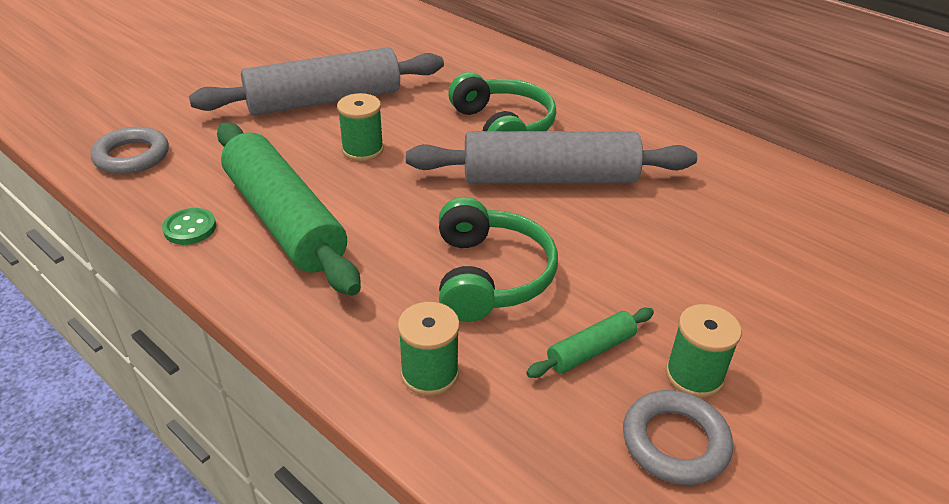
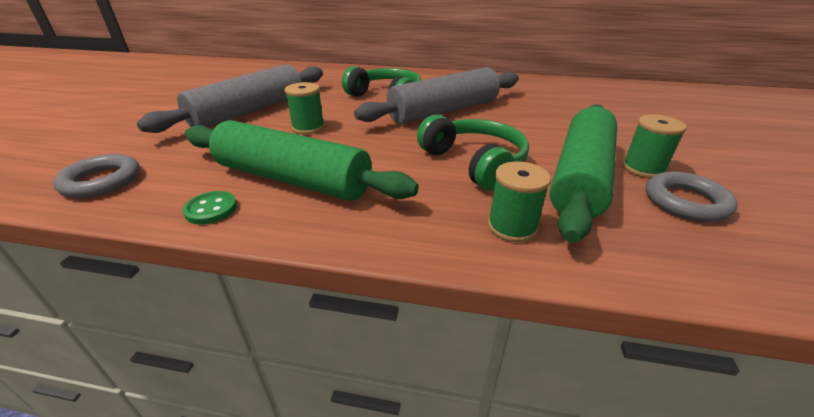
camera: 30 degrees left, 5 degrees down
green rolling pin [526,308,654,378] -> green rolling pin [550,104,617,243], size x2.32

